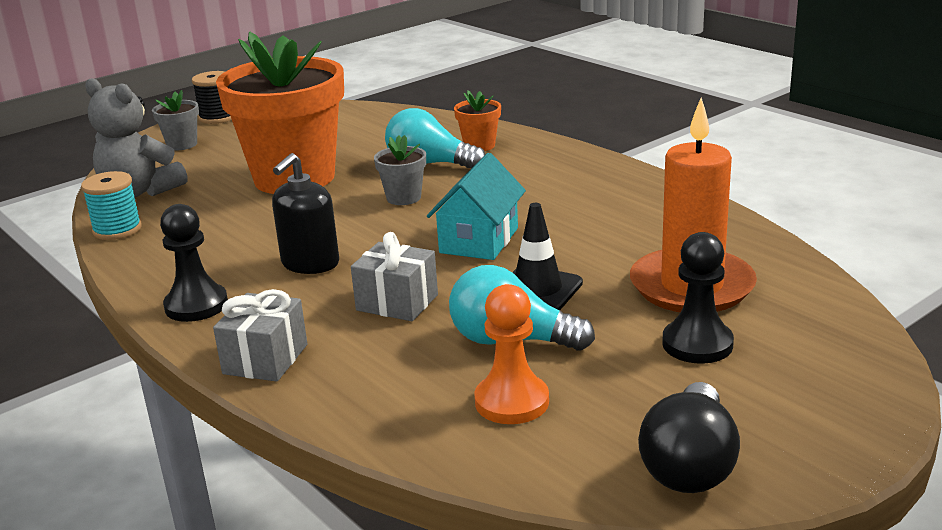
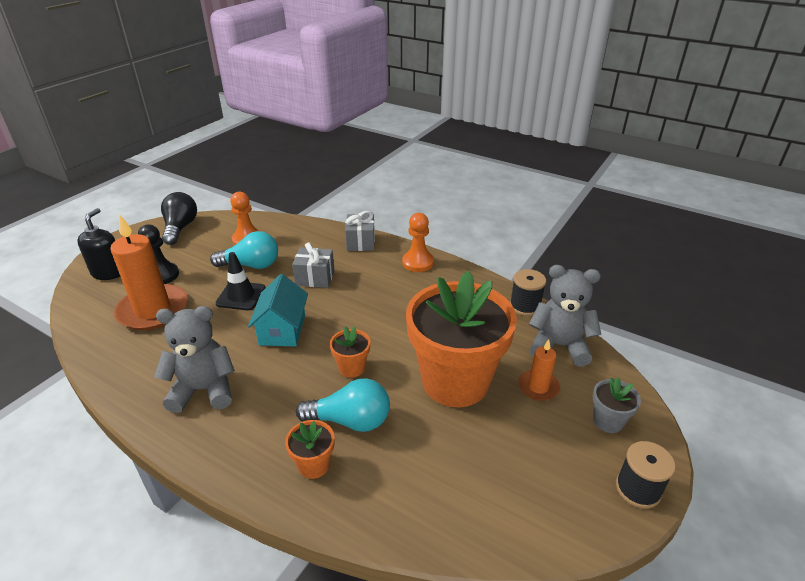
camera: 160 degrees right, 10 degrees up
turquoise spool [81,171,142,240] -> black spool [510,269,546,316]
black pawn [160,204,228,322] -> orange pawn [402,213,434,272]
black soap dispenser [272,153,339,274] -> black soap dispenser moved to [77,208,120,280]
grey flower pot [374,135,426,205] -> orange flower pot [330,326,371,378]
none -> grey teddy bear [154,306,235,413]
none -> orange candle [518,339,560,401]

